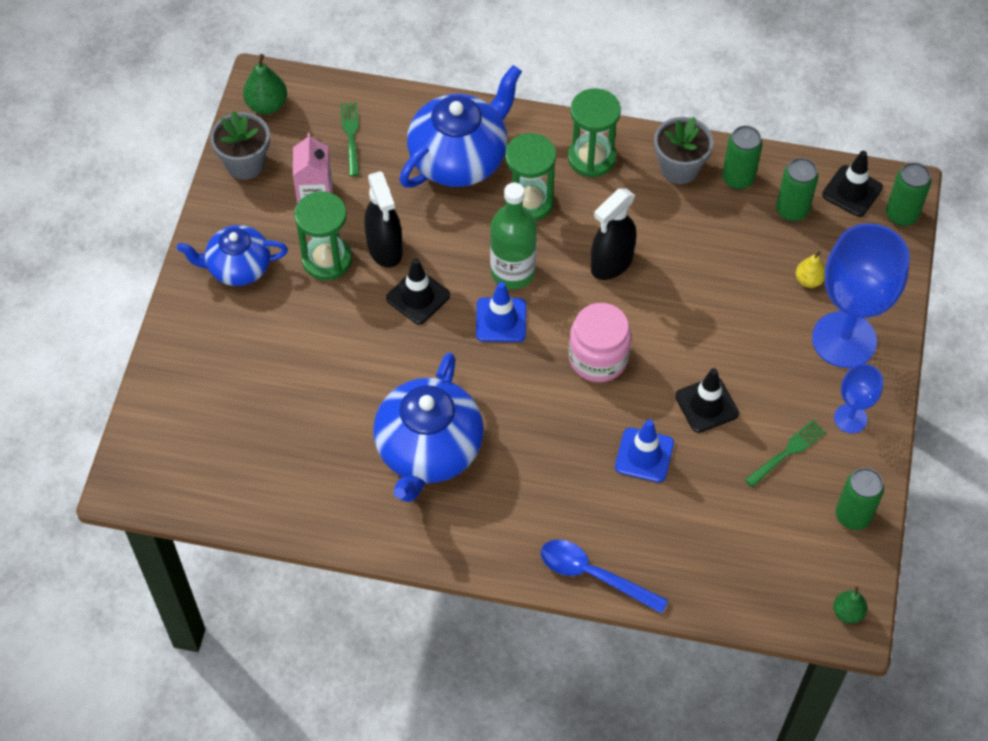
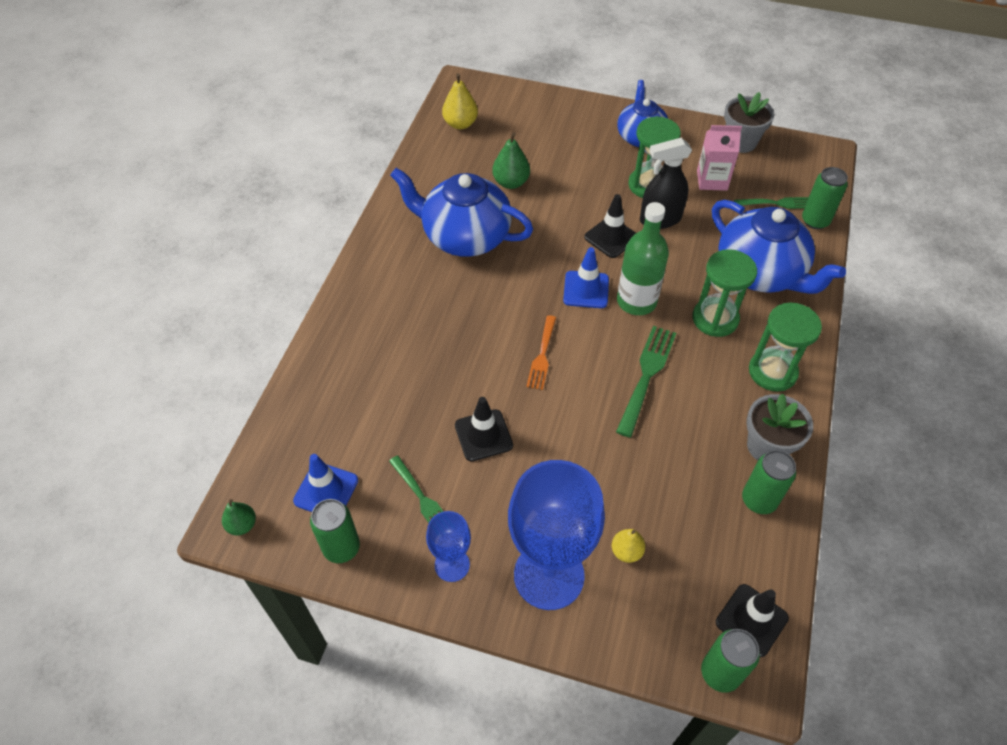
camera: 95 degrees right, 5 degrees down
green pear [243,54,287,114] -> green pear moved to [492,132,530,189]
blue spoon [541,540,669,614] -> none
pink jar [569,303,631,382] -> orange fork [526,315,556,390]
black spray bottle [591,188,636,280] -> green fork [616,326,676,437]
blue traffic cone [615,420,674,482] -> blue traffic cone moved to [293,454,358,512]
green can [776,158,818,222] -> green can moved to [802,167,848,229]
none -> yellow pear [442,73,478,129]

